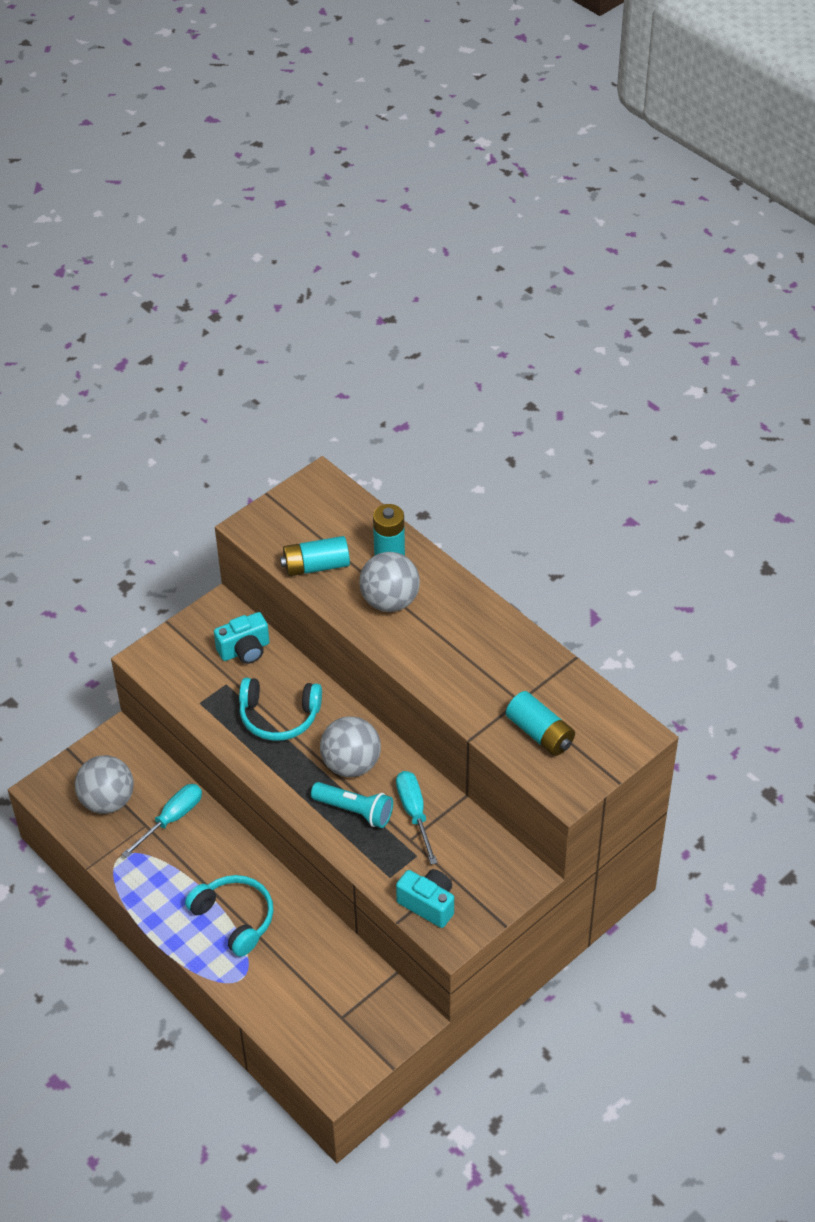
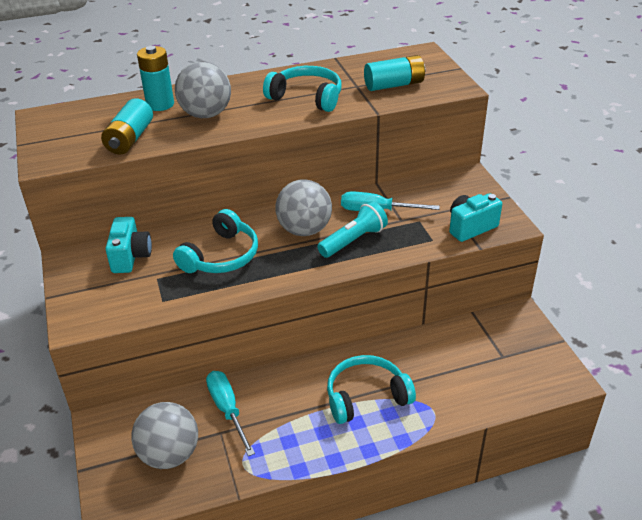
camera: 65 degrees left, 10 degrees down
none -> turquoise headphones [263,66,342,112]

